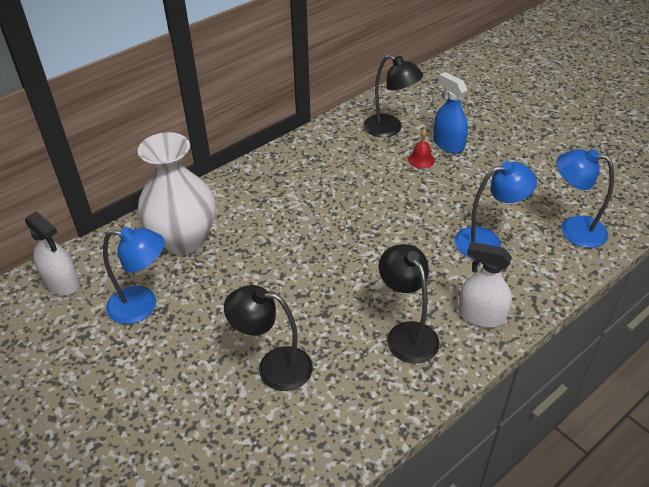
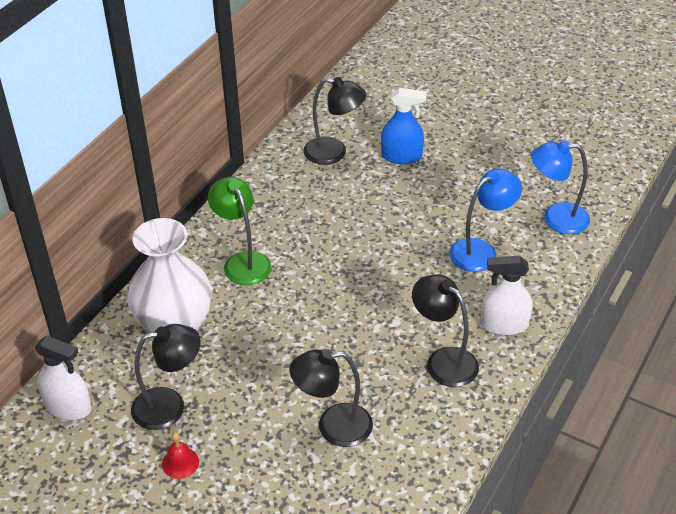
camera: 20 degrees left, 0 degrees up
blue lamp [103,227,165,324] -> black lamp [131,324,201,430]
red bell [408,129,435,169] -> red bell moved to [162,432,199,479]
blue spray bottle [433,72,468,154] -> blue spray bottle turned 150 degrees clockwise [381,88,426,164]
none -> green lamp [208,177,272,285]

